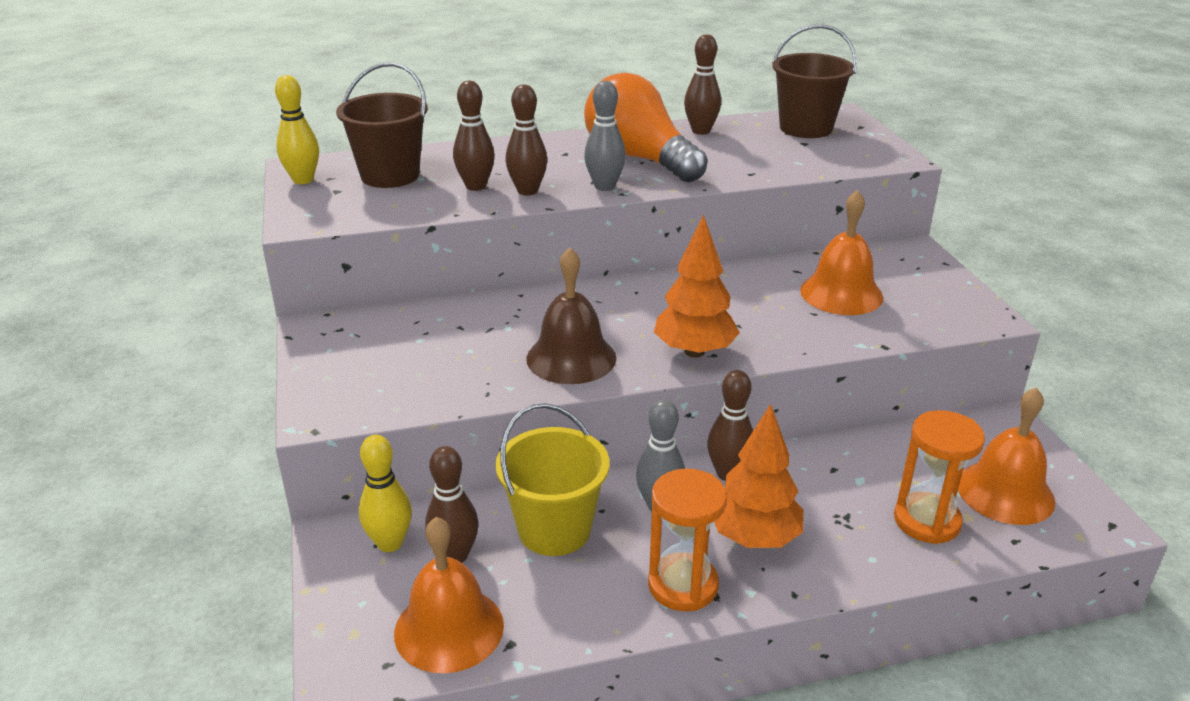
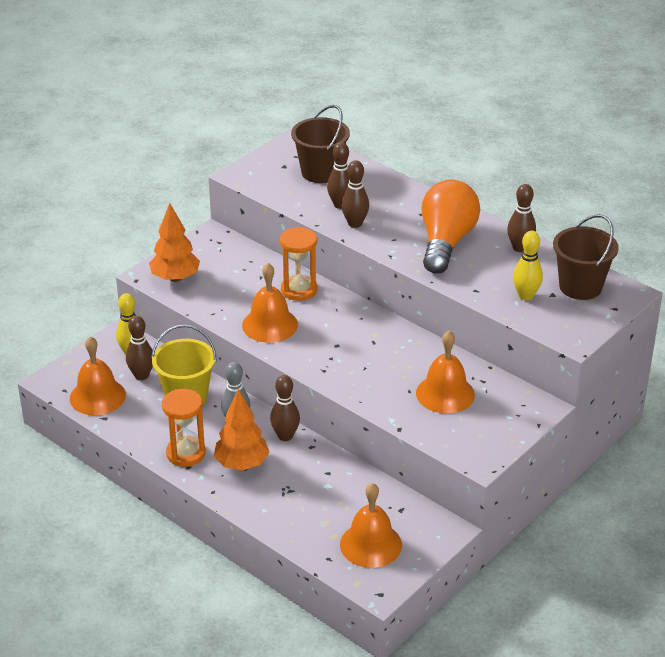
camera: 55 degrees right, 5 degrees up
yellow bowling pin [275,75,319,184] -> yellow bowling pin moved to [513,231,543,300]
brown bell [526,247,616,384] -> orange bell [242,263,298,343]
grey bowling pin [584,81,626,191] -> none
orange tree [654,215,740,358] -> orange tree moved to [149,203,200,282]
orange hourglass [894,410,985,544] -> orange hourglass moved to [280,227,318,301]

